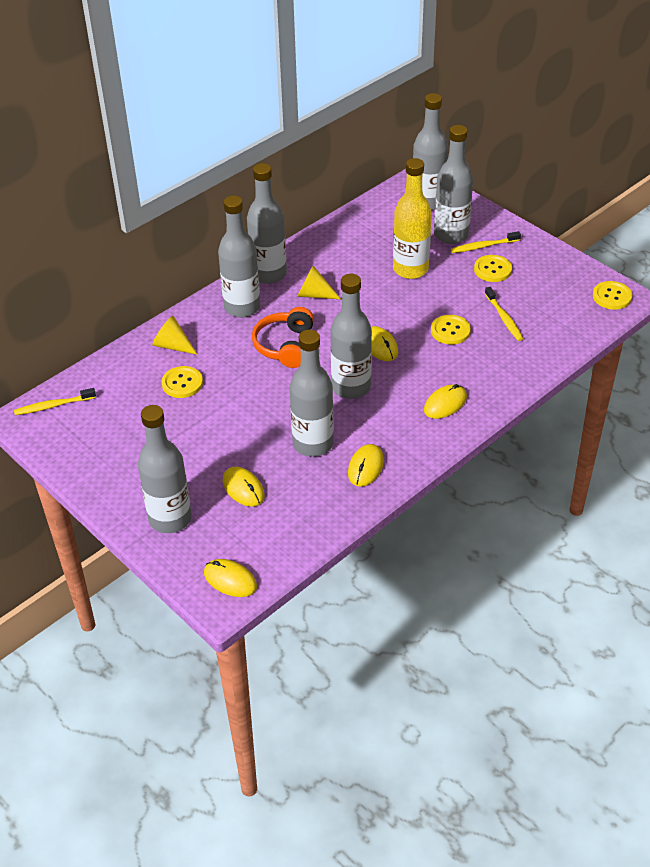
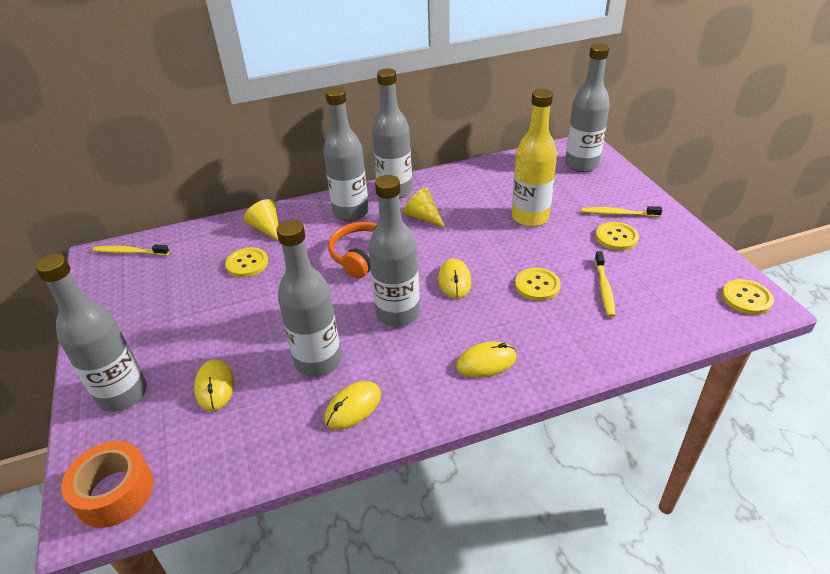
camera: 25 degrees right, 5 degrees down
yellow mouse [204,559,257,597] -> orange tape [61,441,154,528]
grey bottle [434,125,473,244] -> none

